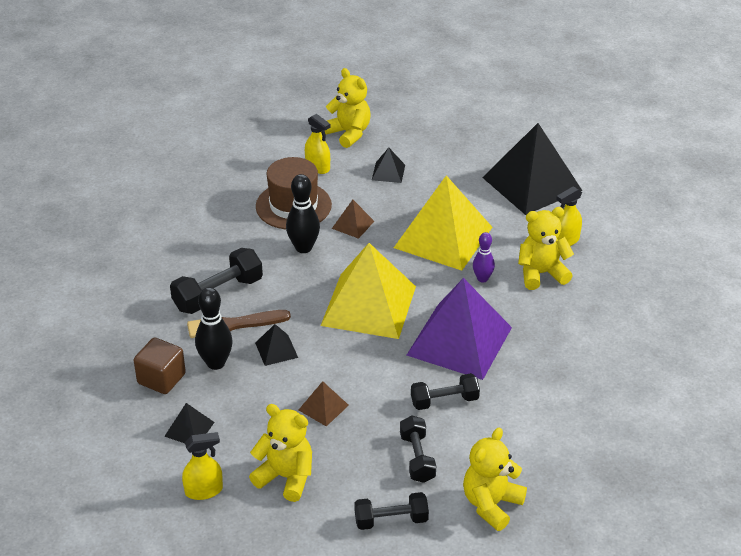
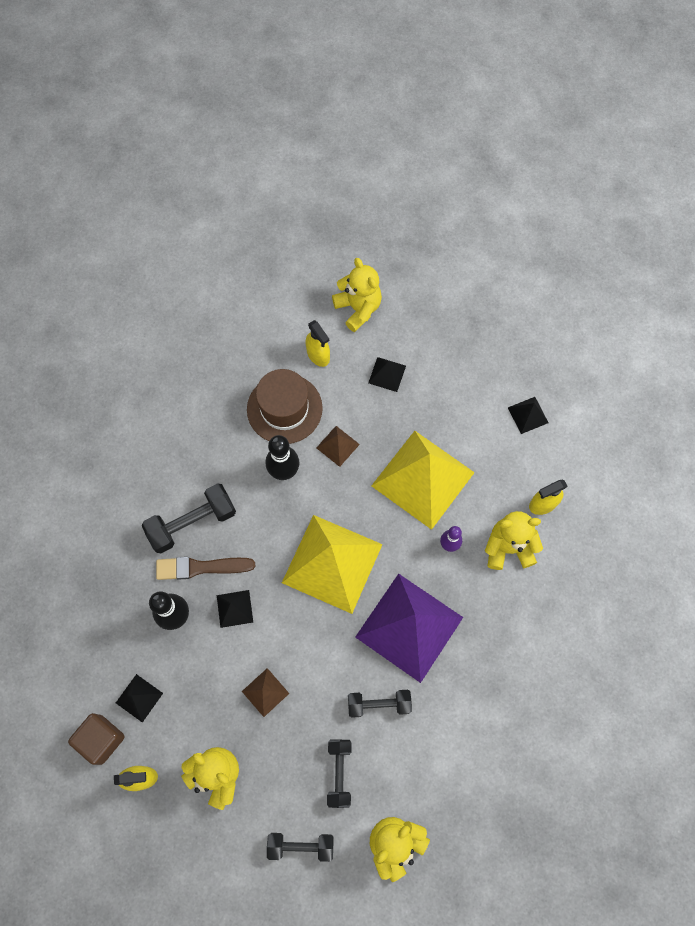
camera: 10 degrees right, 30 degrees up
brown cube [134,338,186,394] -> brown cube moved to [68,713,124,765]
black pyramid [482,123,582,215] -> black pyramid [508,397,549,434], size x0.42

